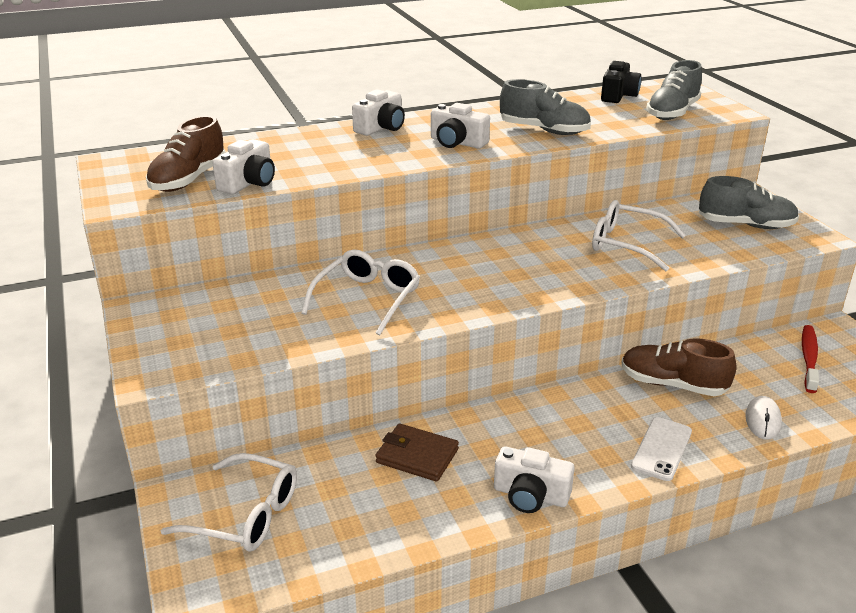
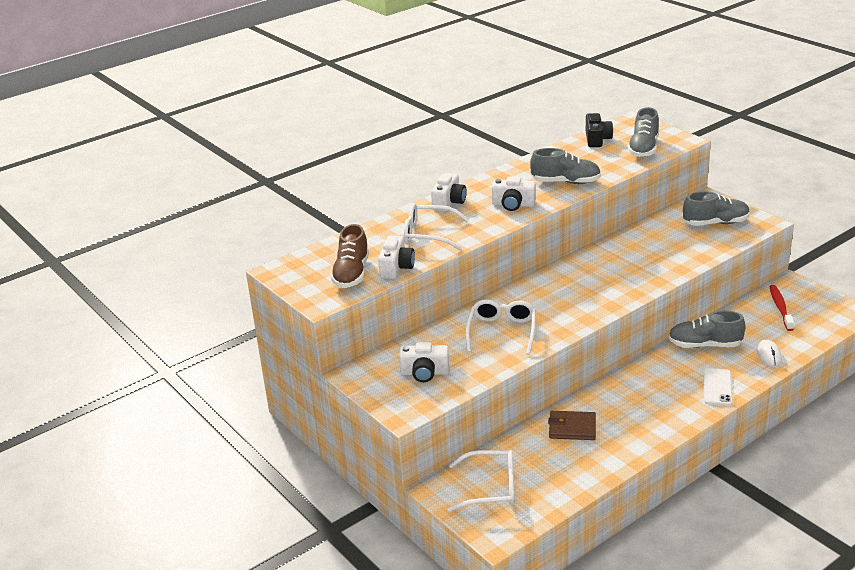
camera: 15 degrees left, 0 degrees up
white camera [494,446,575,513] -> white camera moved to [399,342,449,382]
white glasses [592,200,686,271] -> white glasses moved to [404,203,469,250]
brown shoe [621,338,736,396] -> grey shoe [668,310,746,348]

